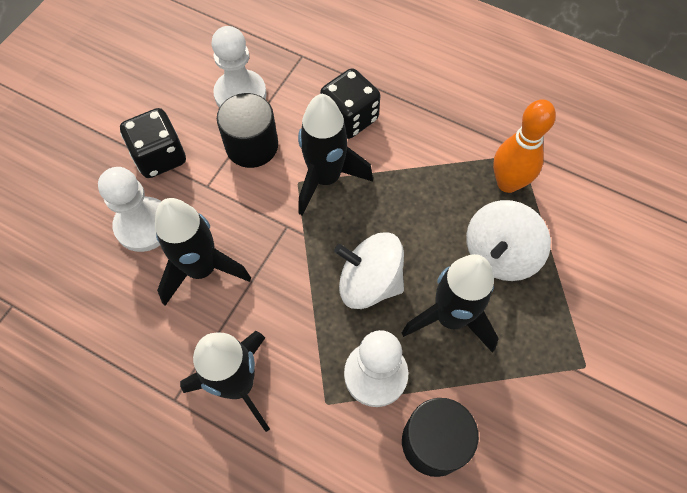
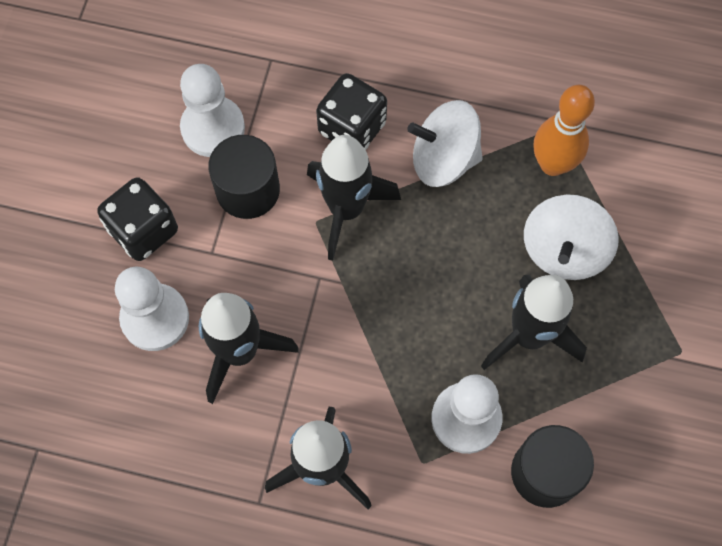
camera: 15 degrees left, 5 degrees up
white spinning top [334,232,404,309] -> white spinning top moved to [407,100,483,187]

